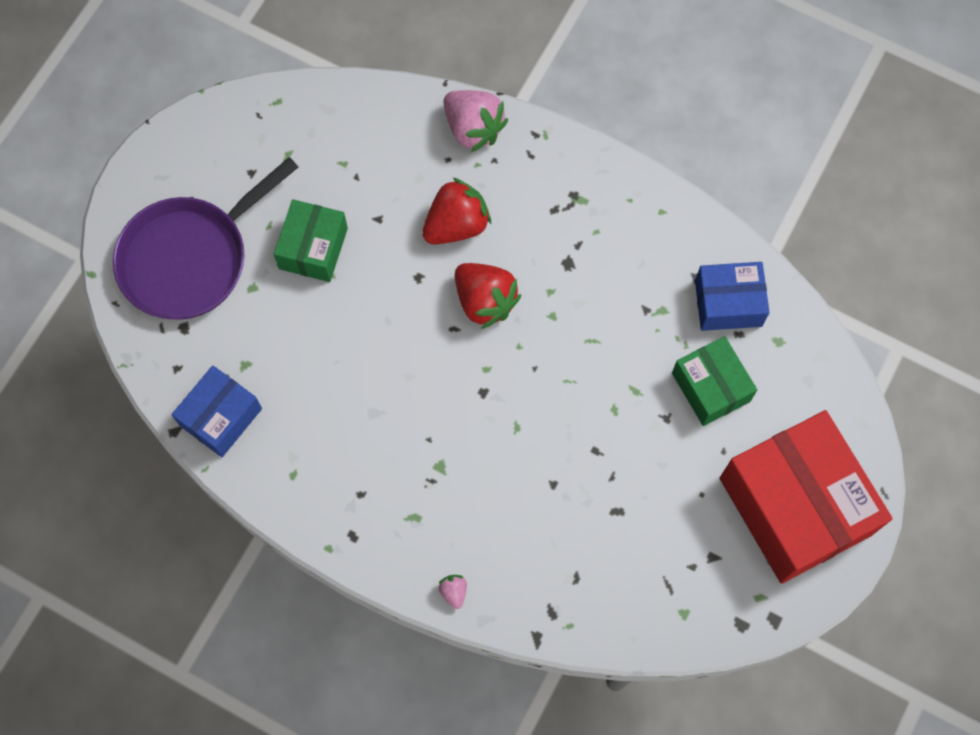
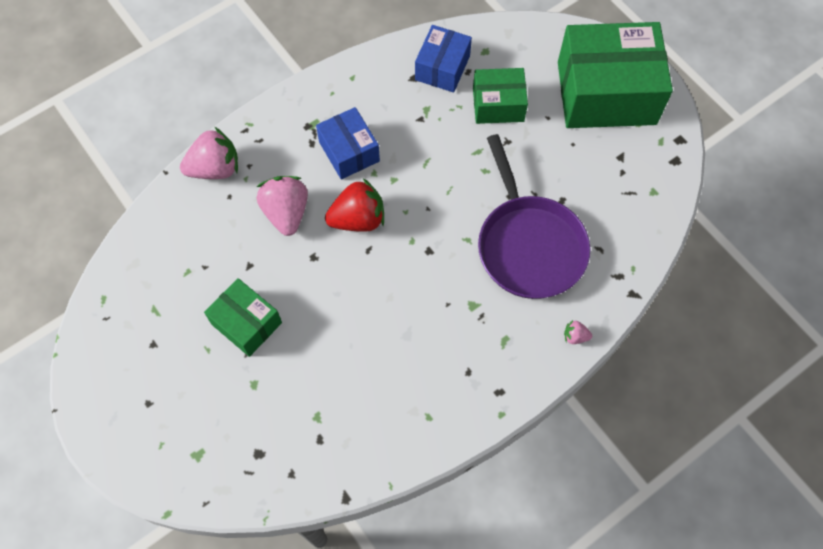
camera: 65 degrees left, 5 degrees down
purple pan [113,157,298,320] -> purple pan moved to [478,134,590,299]
blue box [171,365,262,457] -> blue box moved to [316,107,380,179]
red strawberry [422,177,491,244] -> pink strawberry [257,176,308,236]
red box [720,410,892,584] -> green box [558,22,673,128]

